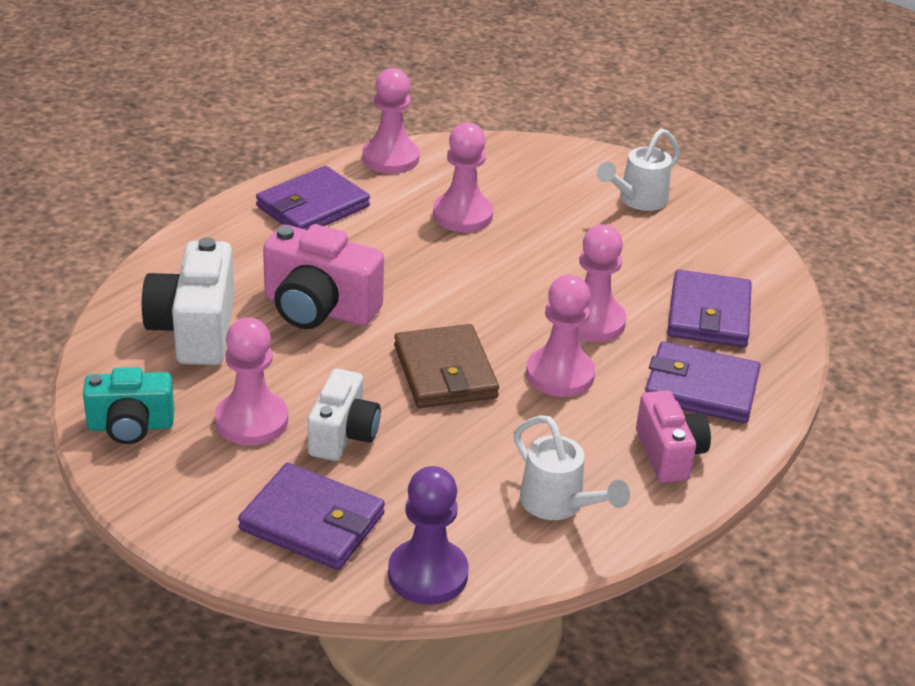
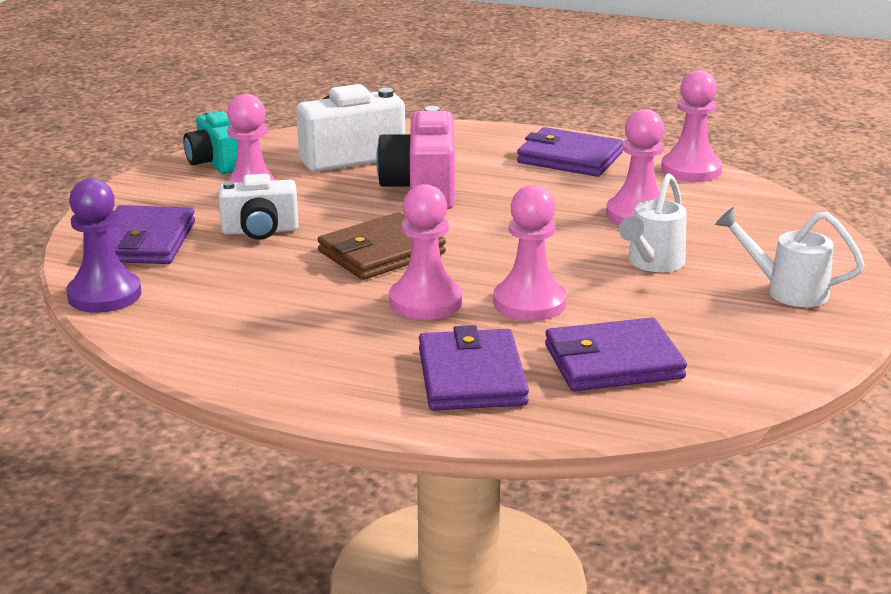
camera: 70 degrees right, 10 degrees down
white watering can [514,415,630,520] -> white watering can moved to [619,173,687,272]
pink camera [636,390,711,483] -> none

